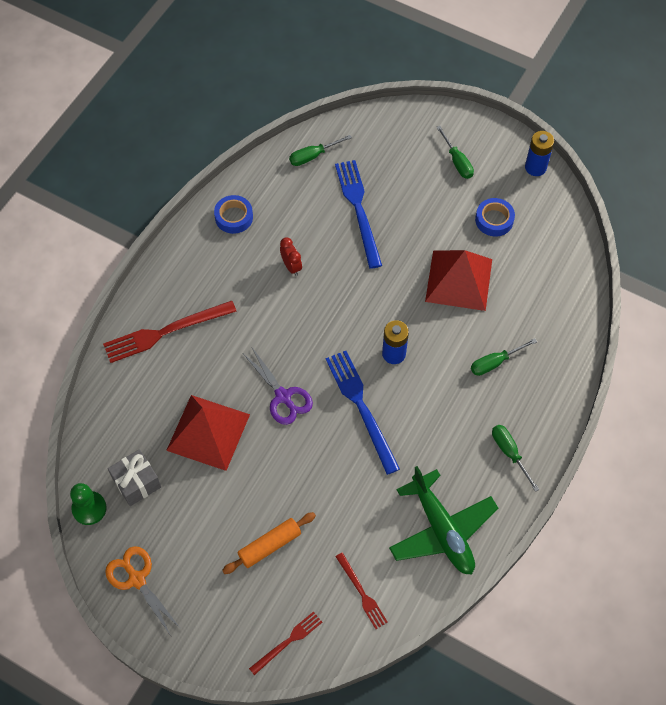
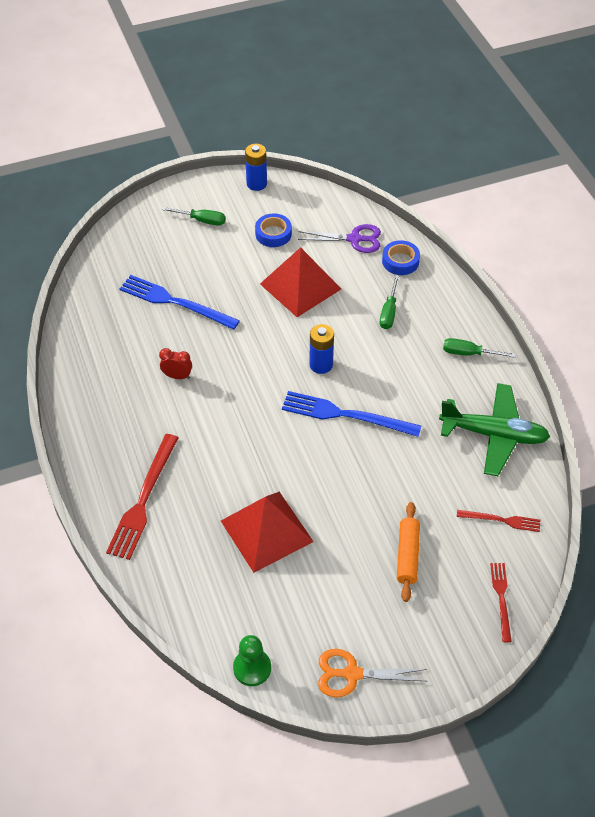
camera: 50 degrees left, 10 degrees down
grey gift [108,449,161,506] -> none
blue tape [214,195,253,234] -> blue tape moved to [382,240,420,275]
purple scissors [244,348,313,425] -> purple scissors moved to [298,224,381,253]
green screwdriver [289,135,352,166] -> none

